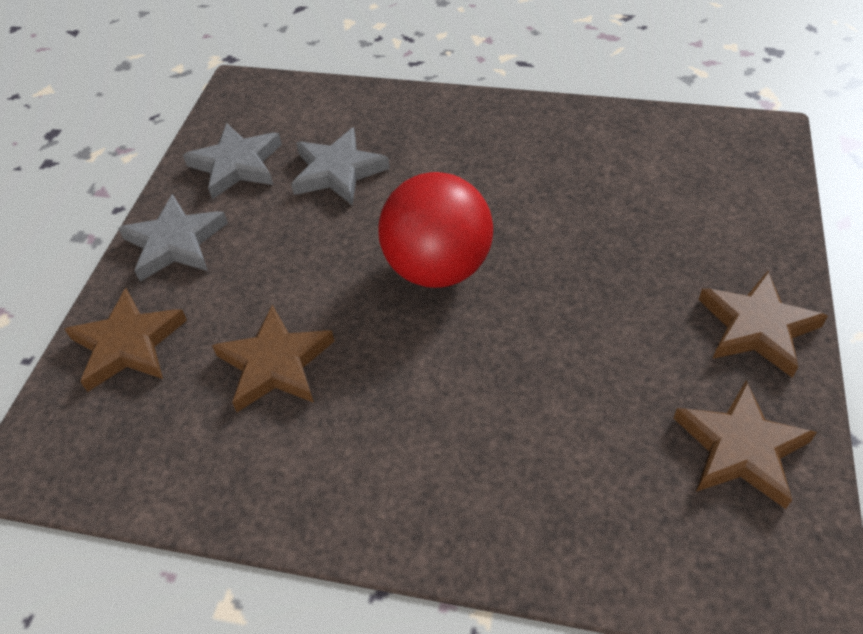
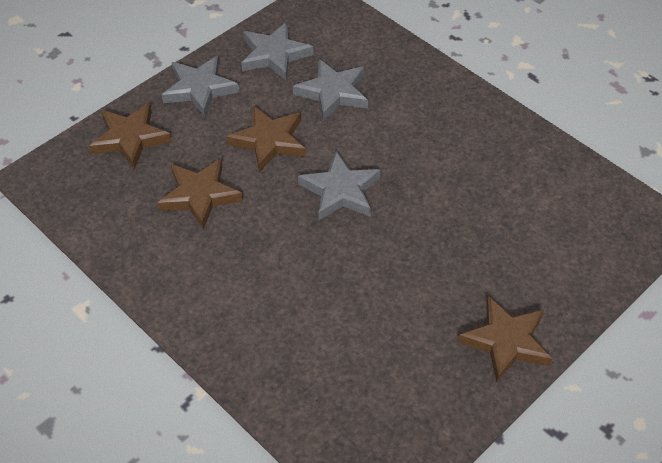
camera: 30 degrees right, 0 degrees up
red ball [378,172,493,288] -> grey star [298,151,381,220]
brown star [674,381,817,509] -> brown star moved to [227,106,306,172]

